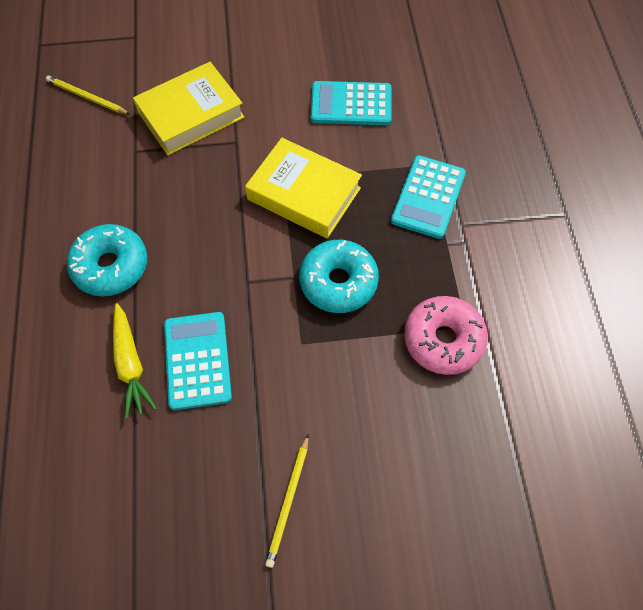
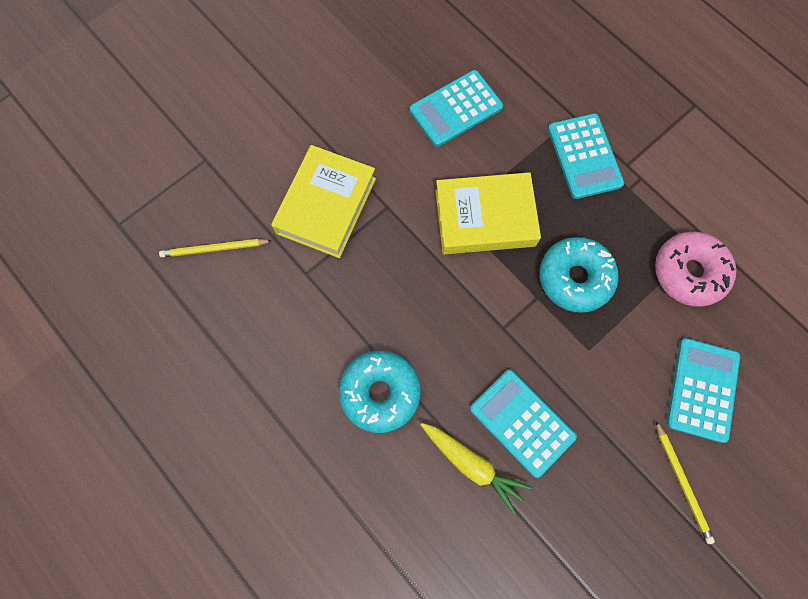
camera: 35 degrees left, 10 degrees up
none -> turquoise calculator [667,338,740,443]

